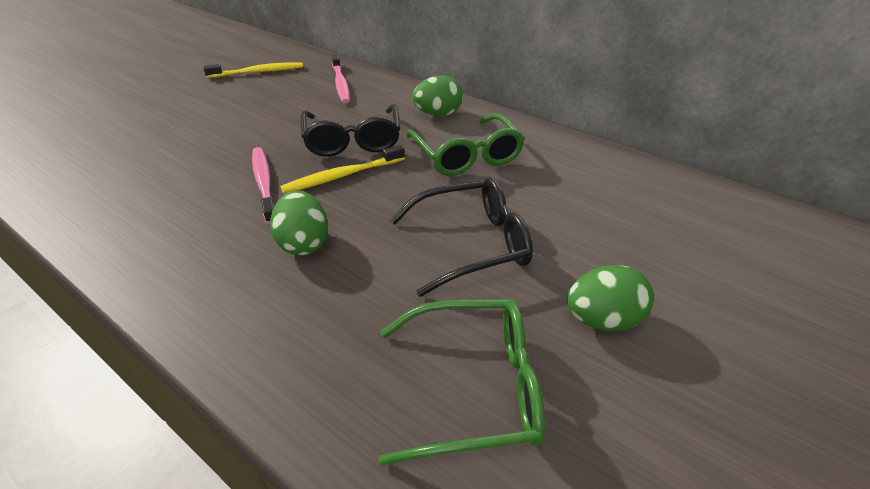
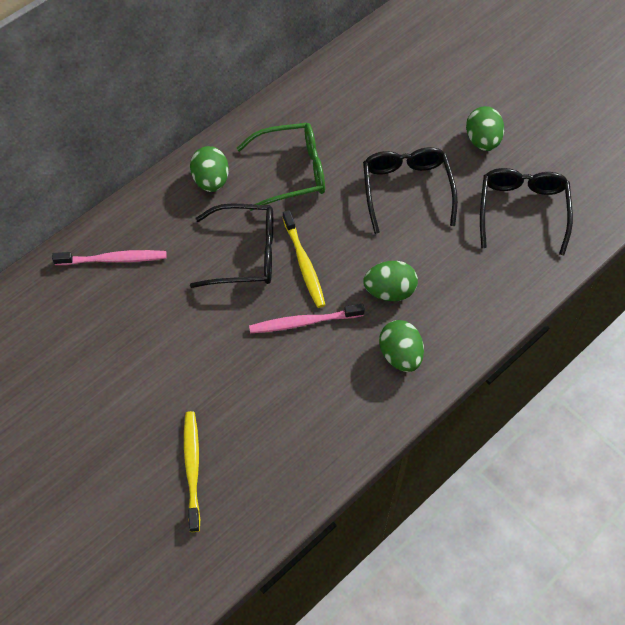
camera: 80 degrees left, 20 degrees up
yellow toothbrush [203,62,303,78] -> yellow toothbrush moved to [184,411,200,532]
green glasses [378,299,545,466] -> black glasses [480,168,573,255]
none -> green egg [379,320,424,372]

